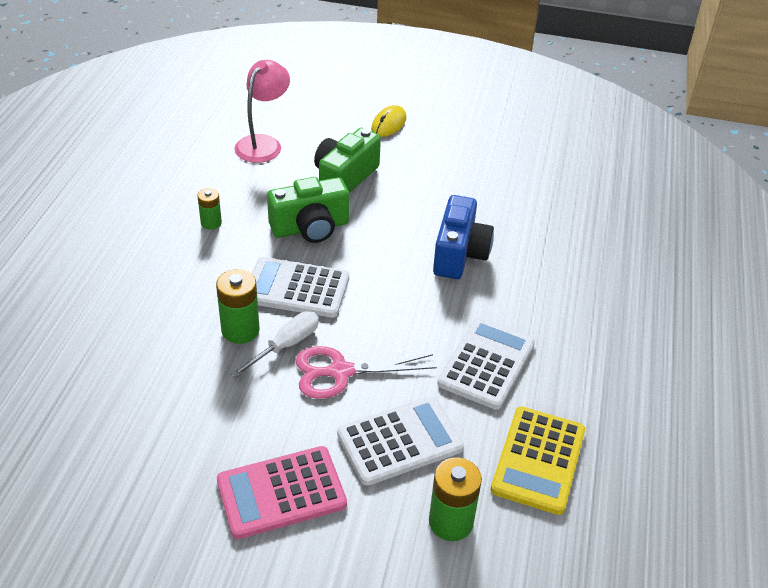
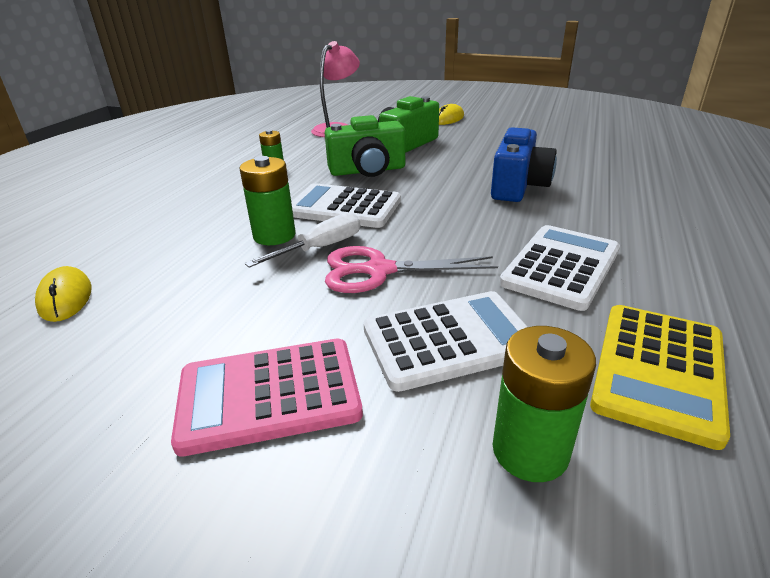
camera: 10 degrees right, 10 degrees down
none -> yellow mouse [35,266,91,322]

